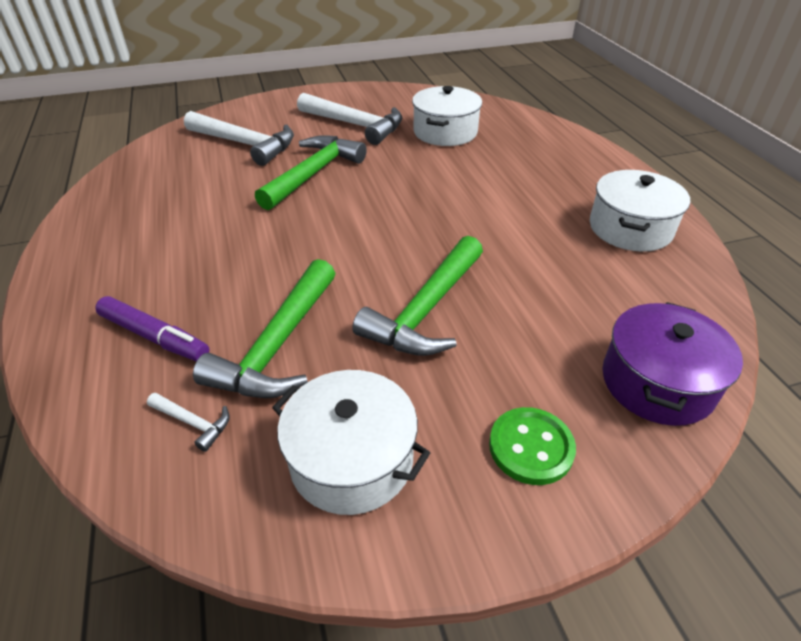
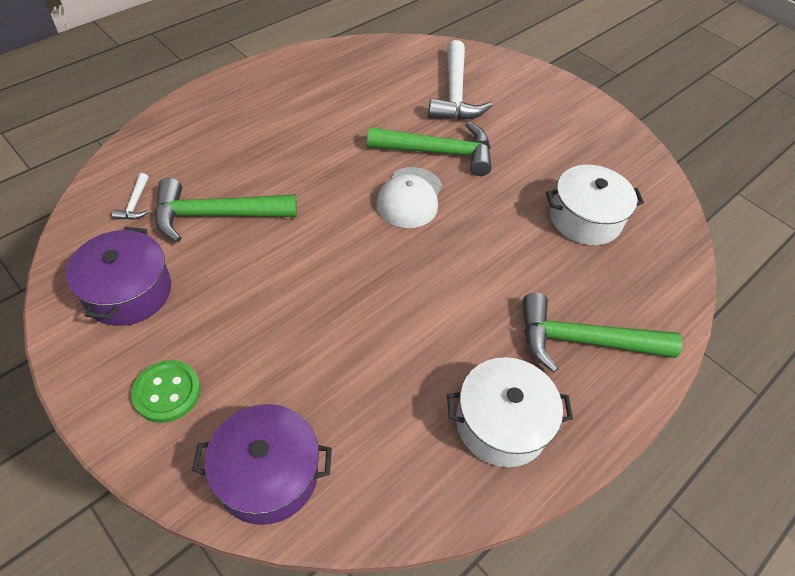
camera: 60 degrees right, 10 degrees up
purple marker [95,296,209,361] -> none
white pot [272,370,430,515] -> purple pot [65,227,171,326]
white hammer [297,93,402,145] -> none
green hammer [352,236,483,356] -> green hammer moved to [523,293,682,373]
none -> white cap [376,167,442,228]

